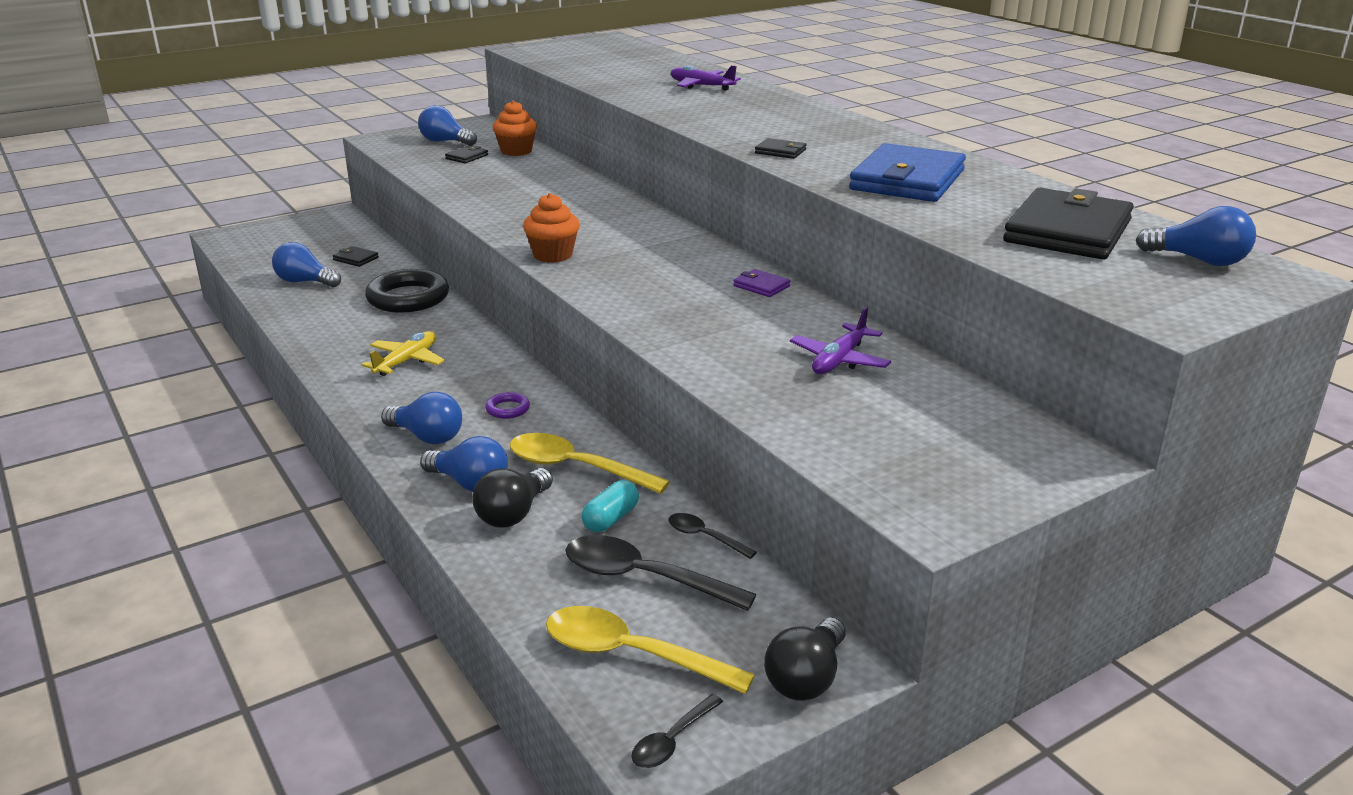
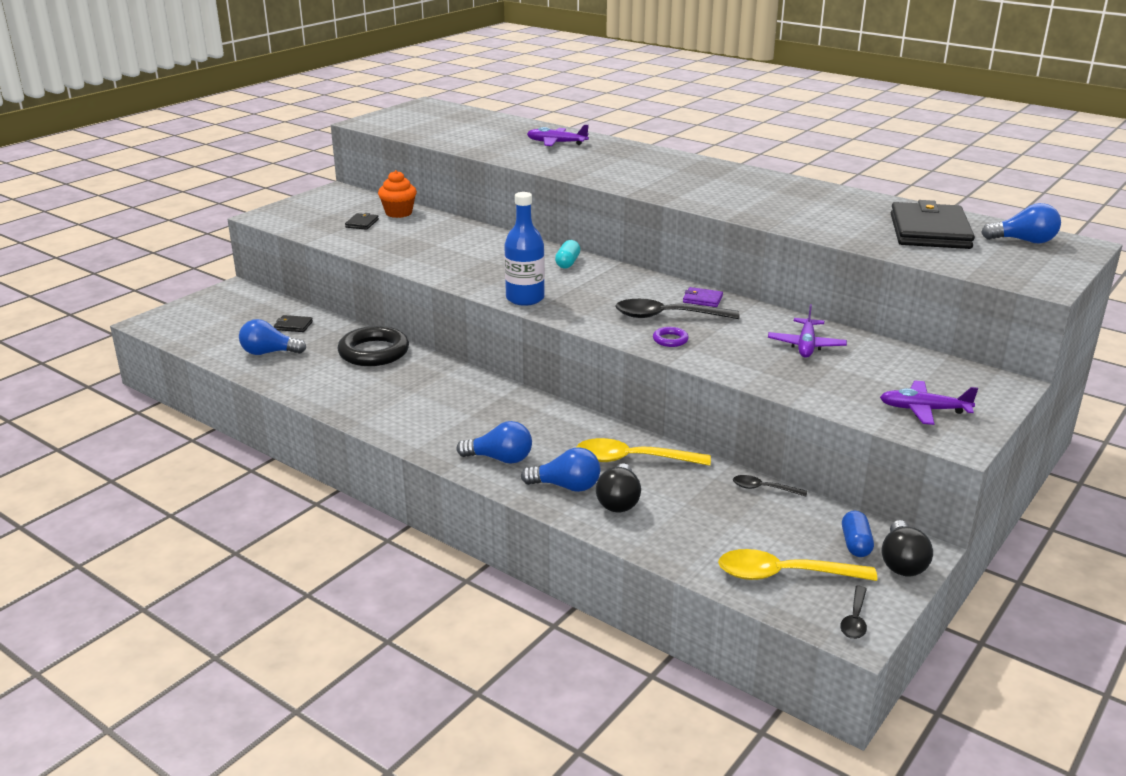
camera: 20 degrees left, 0 degrees up
yellow plane [362,331,445,376] -> none
blue light bulb [418,105,477,146] -> none
purple ring [485,392,530,419] -> purple ring moved to [653,327,689,347]
orange cupcake [523,193,580,263] -> blue bottle [504,192,545,306]
black spoon [566,535,757,611] -> black spoon moved to [615,299,739,319]
turquoise capsule [581,480,639,532] -> turquoise capsule moved to [555,240,580,269]
black wallet [755,138,807,159] -> none
blue wallet [849,143,966,202] -> none
none -> blue capsule [842,511,874,557]
none -> purple plane [880,381,978,425]

